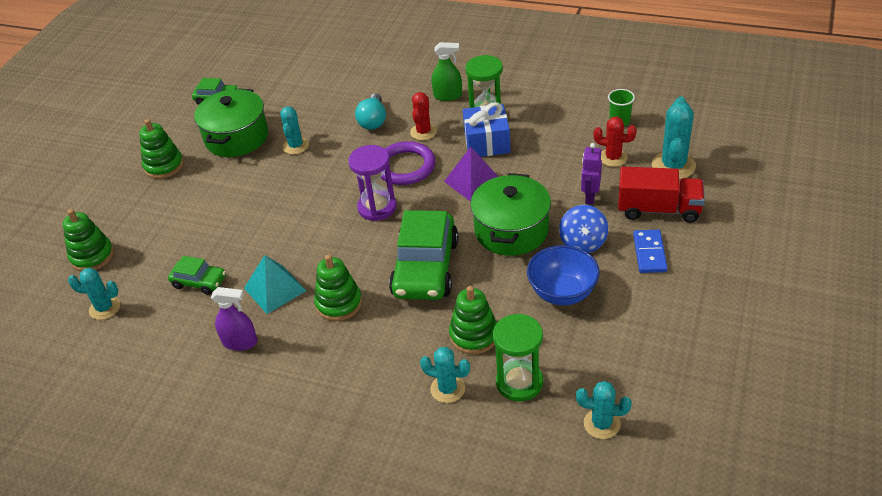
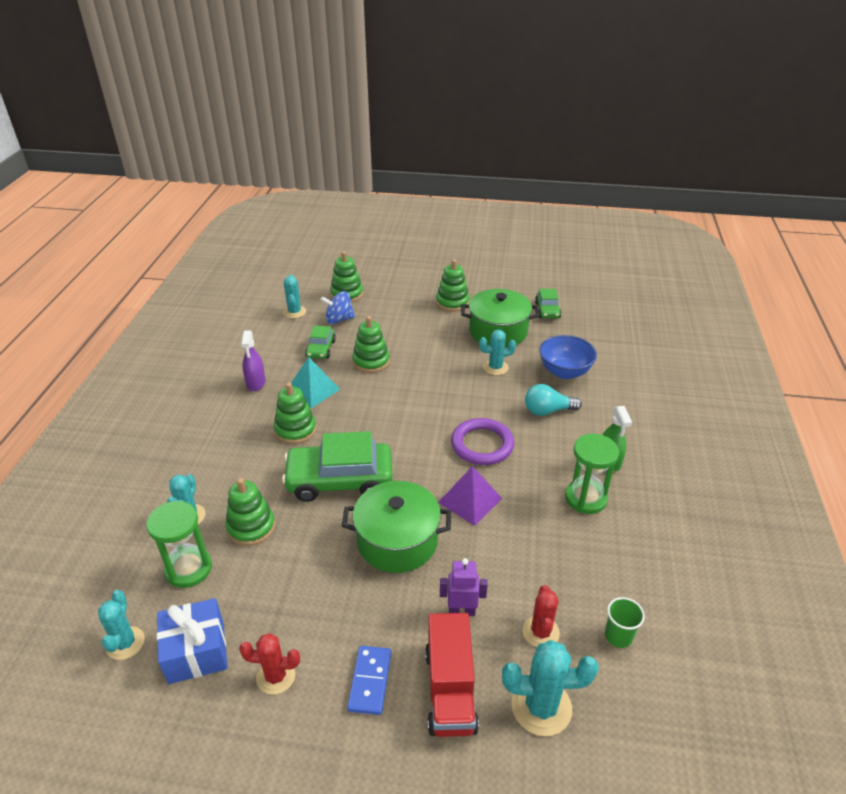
camera: 75 degrees right, 5 degrees down
purple hourglass [348,145,396,221] -> none
red cactus [410,92,437,140] -> red cactus moved to [239,633,300,695]
blue gift [463,102,511,157] -> blue gift moved to [157,598,228,684]
blue bowl [527,245,600,305] -> blue bowl moved to [539,335,597,379]
blue spinning top [559,205,608,253] -> blue spinning top moved to [320,291,355,324]
blue domino [633,229,668,273] -> blue domino turned 75 degrees counterclockwise [347,646,391,715]
none -> green stacking toy [352,316,390,373]

